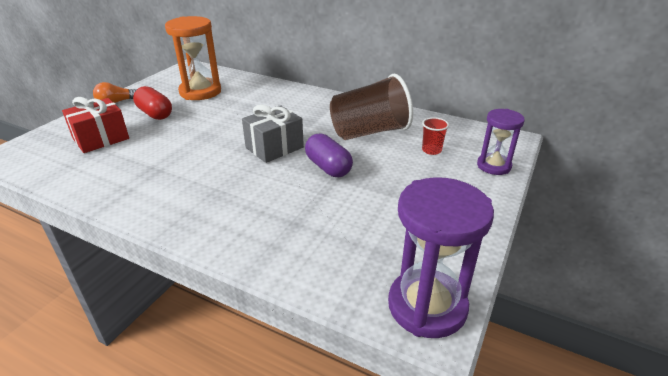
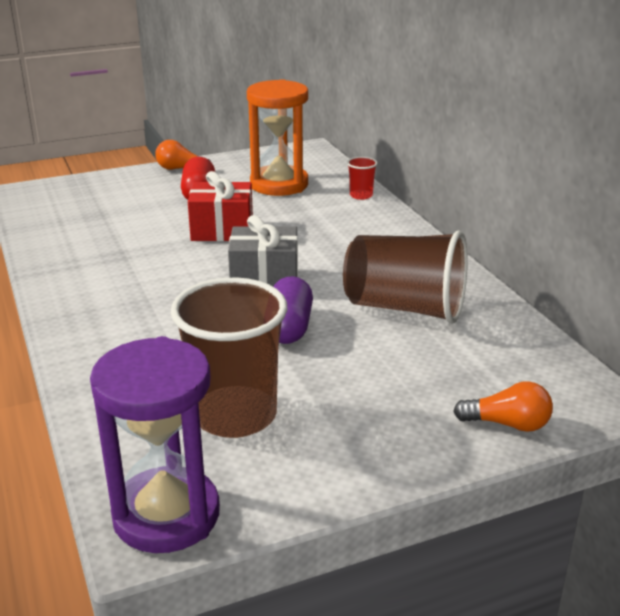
camera: 40 degrees right, 5 degrees down
red gift [62,97,129,153] -> red gift moved to [188,171,253,241]
red cup [422,117,449,155] -> red cup moved to [347,157,378,200]
purple hourglass [477,109,525,175] -> orange light bulb [453,381,553,432]
none -> brown cup [171,278,287,438]

